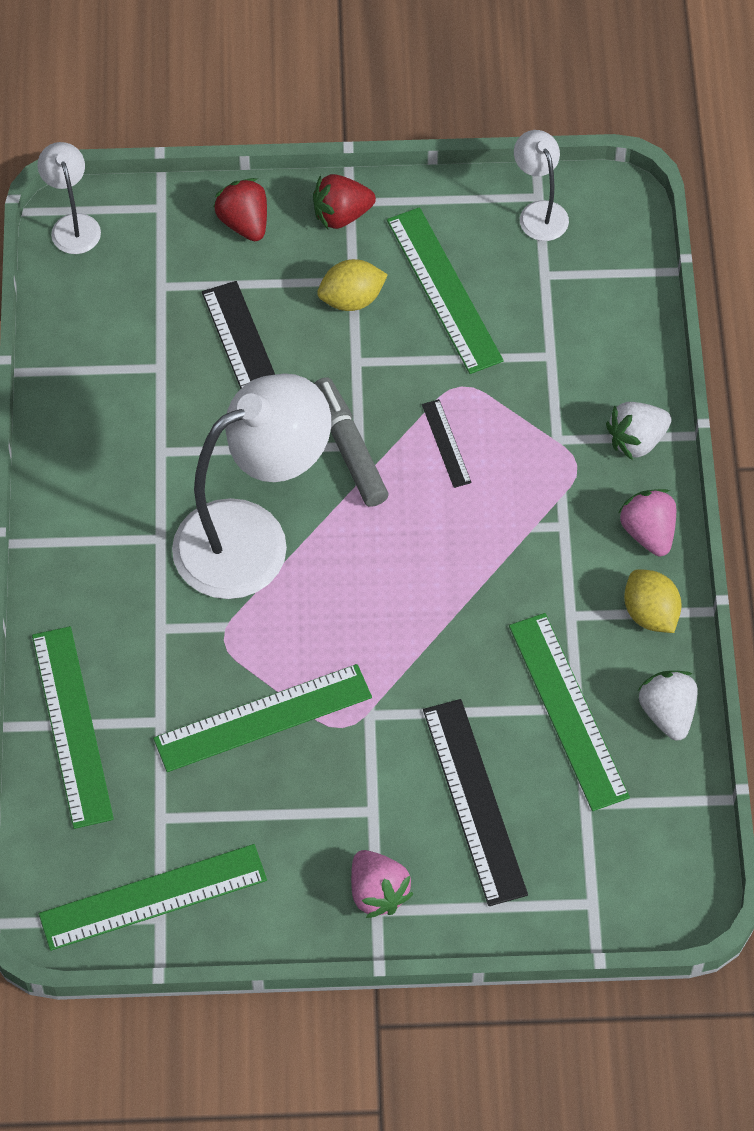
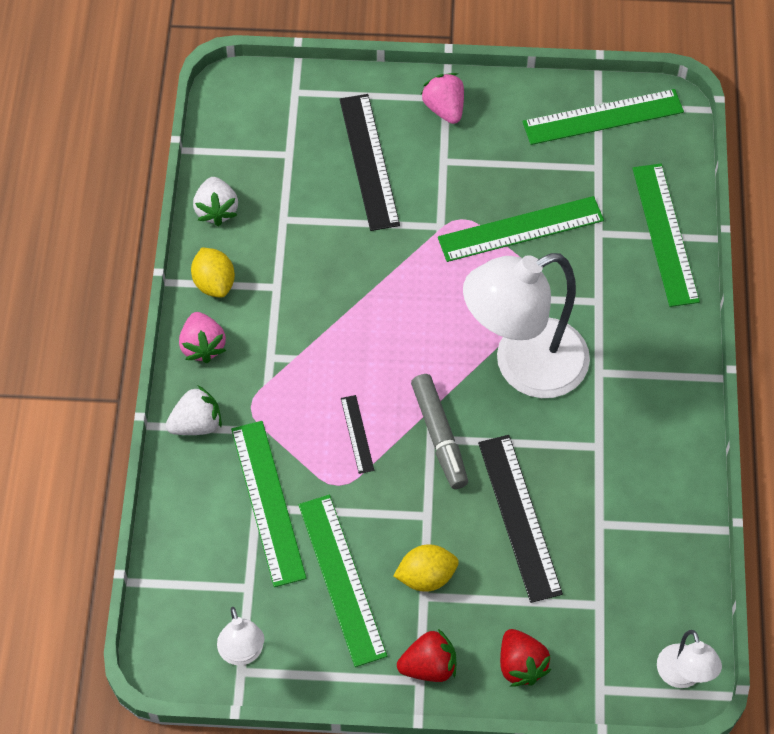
camera: 175 degrees left, 0 degrees up
green ruler [509,613,630,811] -> green ruler moved to [231,421,306,587]

